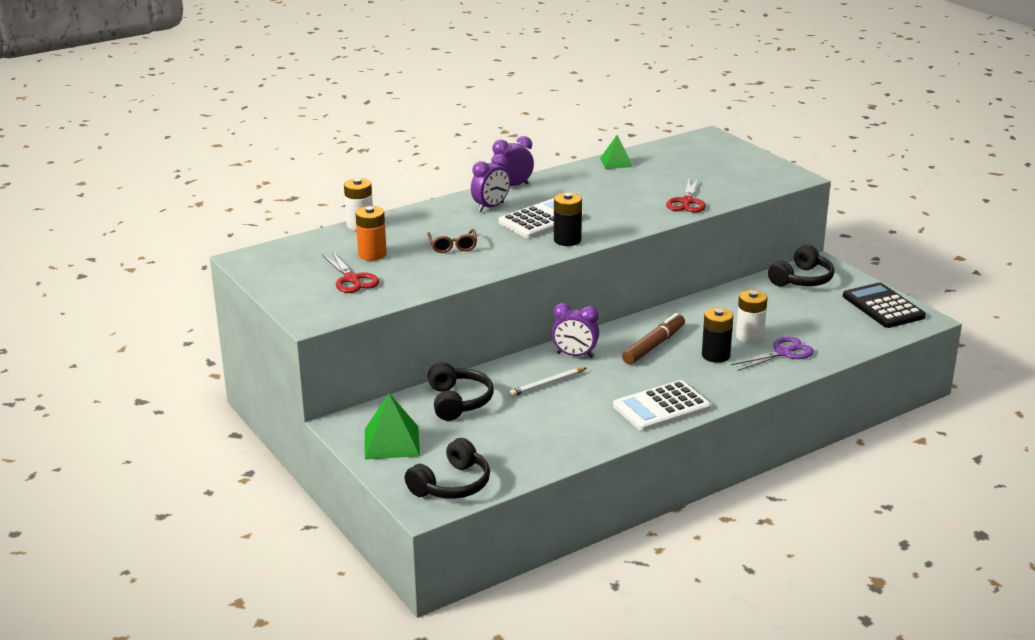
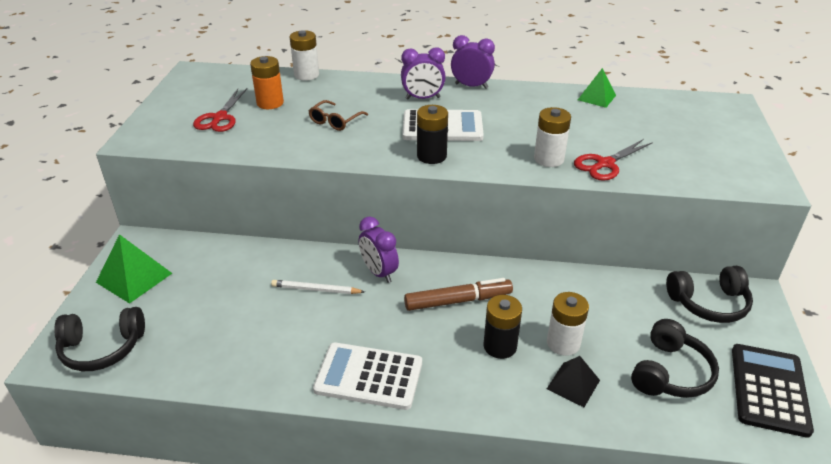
camera: 40 degrees right, 10 degrees up
black headphones [428,362,494,421] -> black headphones moved to [631,319,719,398]
purple scissors [731,336,814,371] -> black pyramid [547,356,600,407]
none -> white battery [534,107,571,167]

